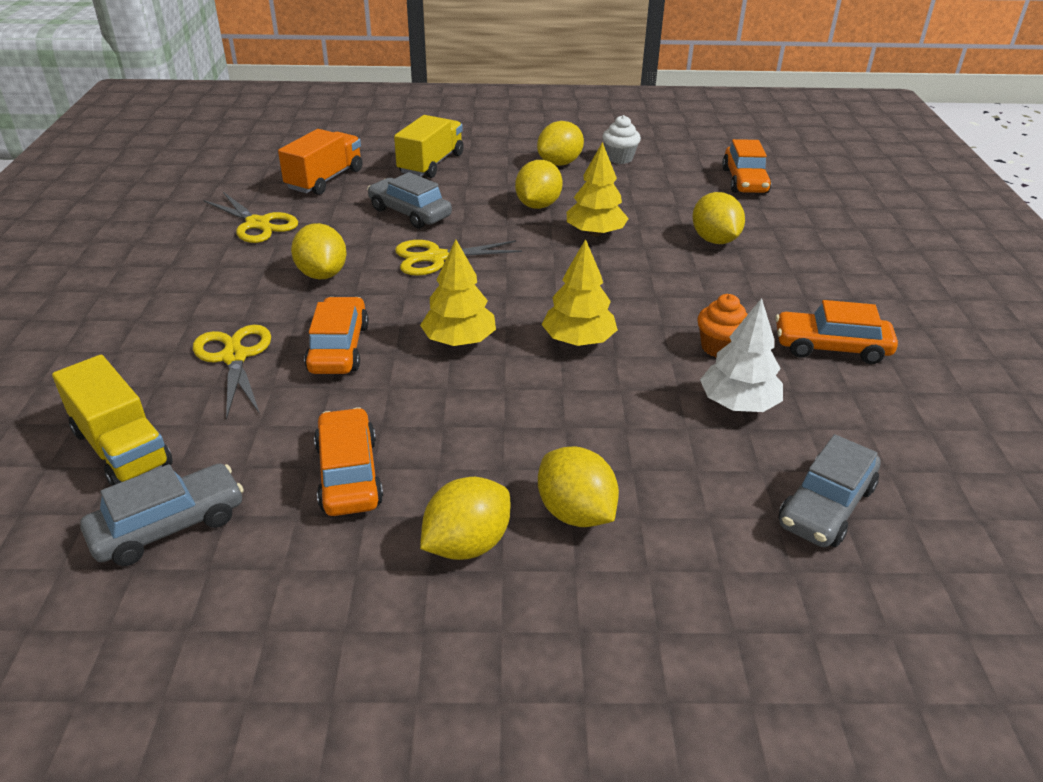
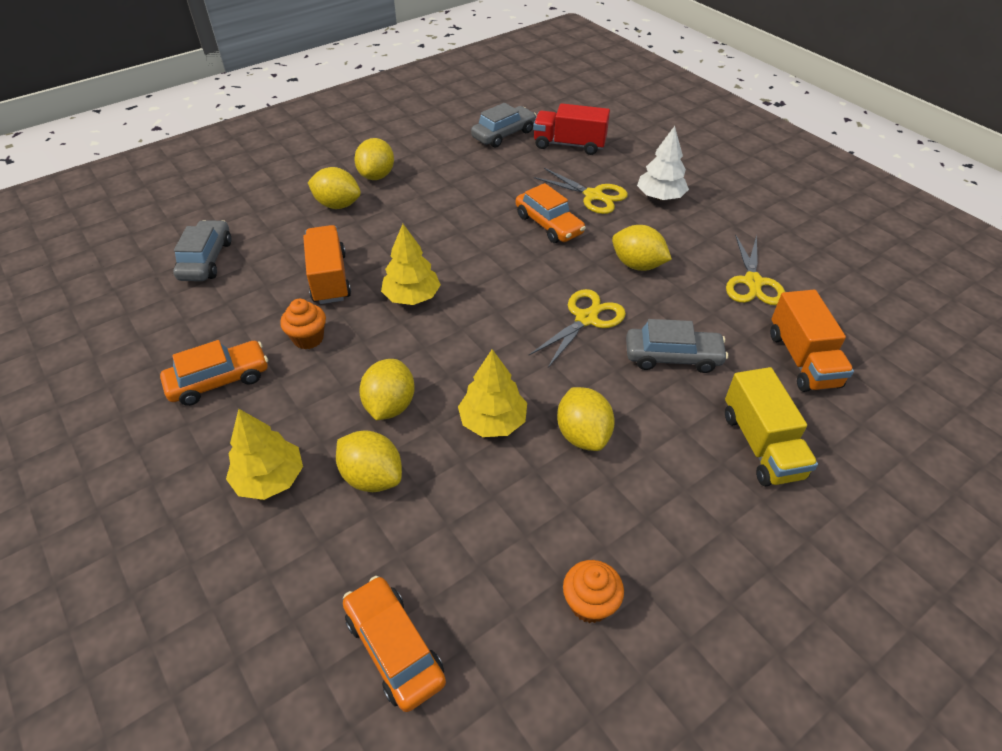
camera: 145 degrees right, 10 degrees up
yellow truck [52,355,173,486] -> red truck [533,103,610,155]
grey car [80,464,244,566] -> grey car turned 150 degrees counterclockwise [471,103,537,147]
yellow scissors [203,192,298,243] -> yellow scissors turned 90 degrees counterclockwise [726,234,785,305]
orange car [314,407,383,516] -> none
yellow tree [420,239,496,346] -> yellow tree moved to [226,409,303,500]
yellow lemon [537,121,584,166] -> yellow lemon moved to [359,359,415,420]
white cupcake [602,115,641,164] -> orange cupcake [563,560,624,623]
white tree [700,298,783,412] -> white tree moved to [637,126,689,200]
none -> orange truck [303,225,351,304]

